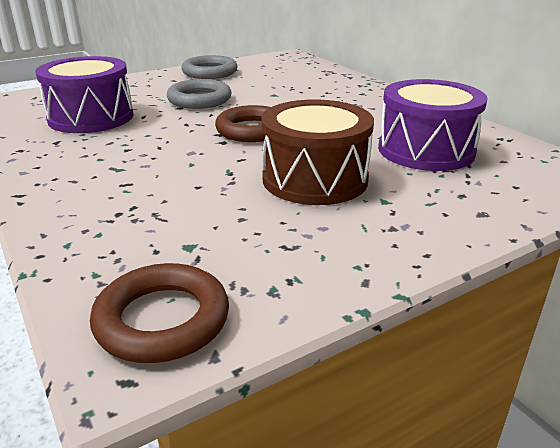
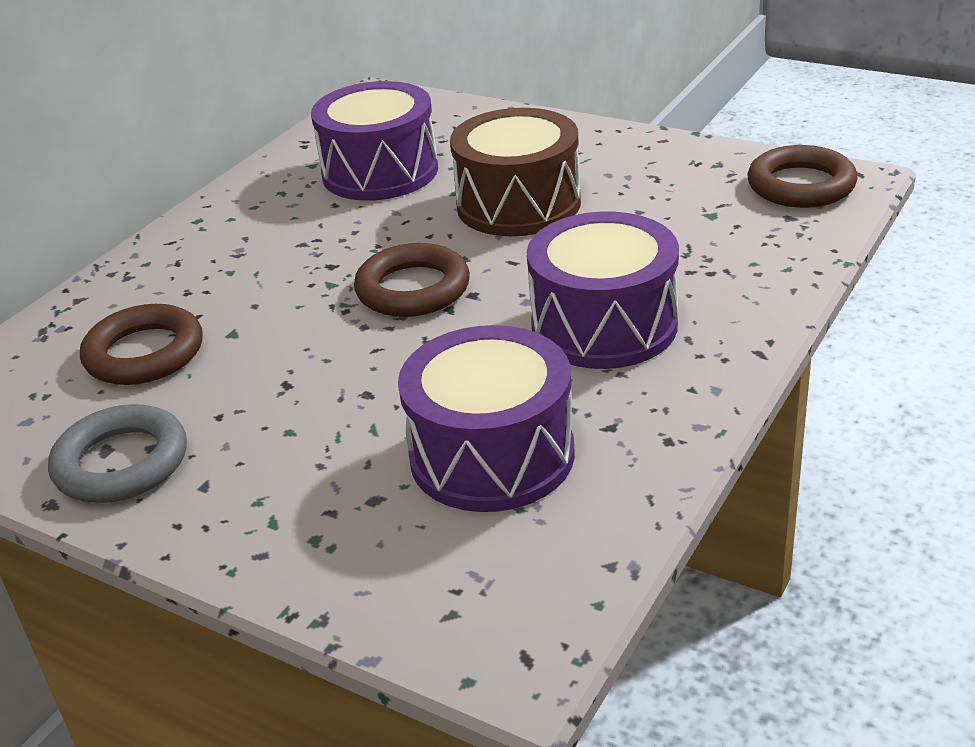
camera: 115 degrees left, 5 degrees up
grey ring [167,79,232,109] -> none
none -> brown ring [80,304,203,385]
none -> purple drum [527,212,679,369]

